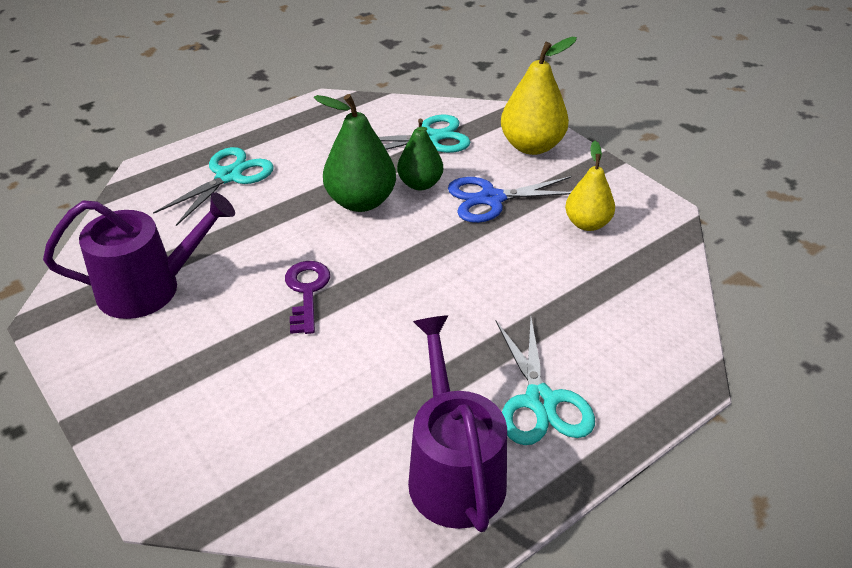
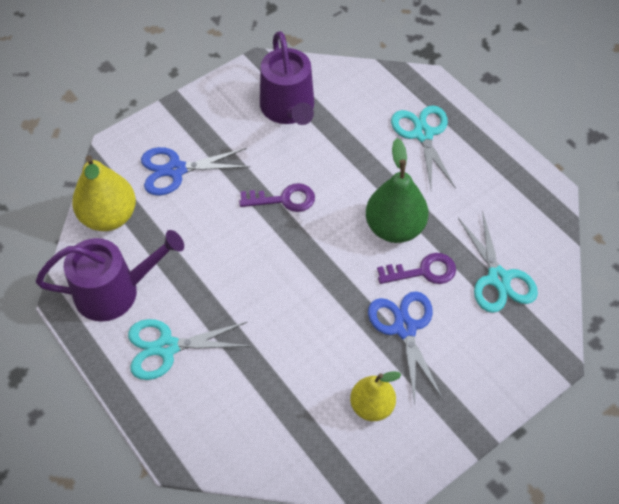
camera: 90 degrees right, 15 degrees up
turquoise scissors [153,147,274,226] -> turquoise scissors turned 135 degrees counterclockwise [391,105,456,189]
green pear [397,119,443,190] -> purple key [377,253,456,284]
yellow pear [501,37,577,155] -> yellow pear moved to [72,155,136,231]
none -> blue scissors [141,147,250,196]

